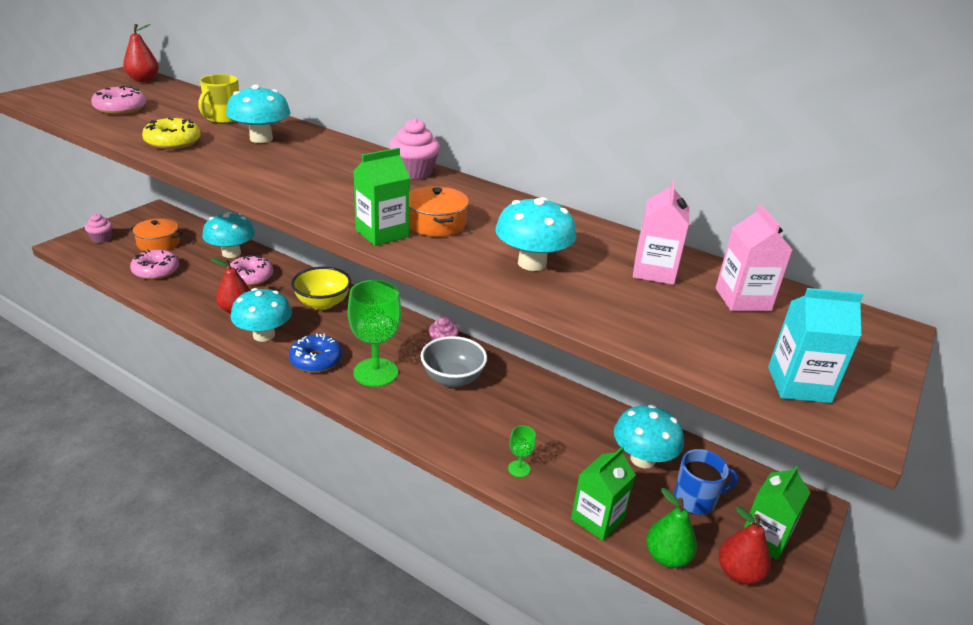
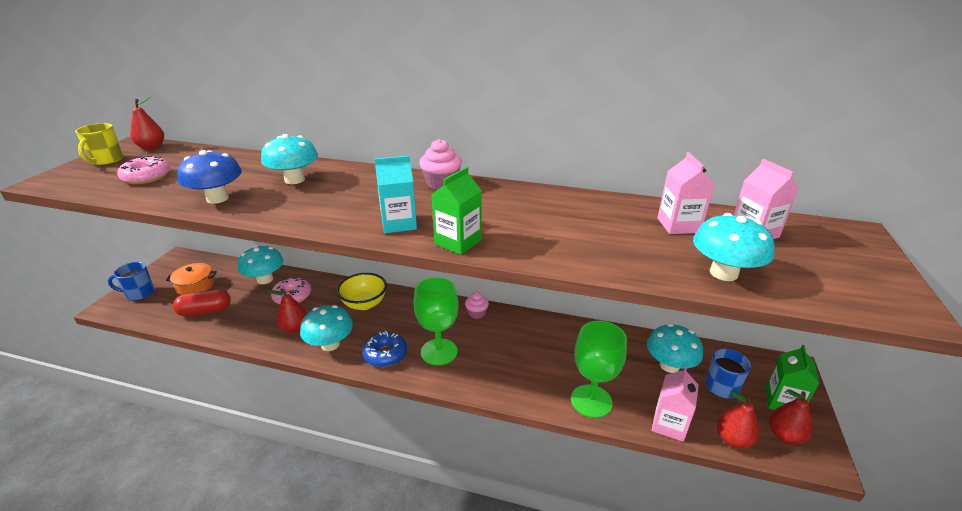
camera: 15 degrees left, 0 degrees up
pink cupcake [85,213,113,243] -> blue mug [108,262,155,301]
pink donut [130,250,179,280] -> red capsule [173,289,231,316]
yellow donut [142,118,201,150] -> blue mushroom [177,150,242,204]
yellow mug [198,74,239,124] -> yellow mug moved to [75,123,123,166]
orange pot [409,186,469,237] -> none
grey bowl [421,336,487,387] -> none
turquoise mushroom [495,197,576,271] -> turquoise mushroom moved to [693,213,775,281]
green goblet [508,425,536,477] -> green goblet [571,321,627,418], size x2.28
green carton [571,447,635,541] -> pink carton [652,366,699,442]
green pear [646,488,697,568] -> red pear [717,391,759,449]
turquoise carton [768,288,863,403] -> turquoise carton moved to [375,156,417,233]

